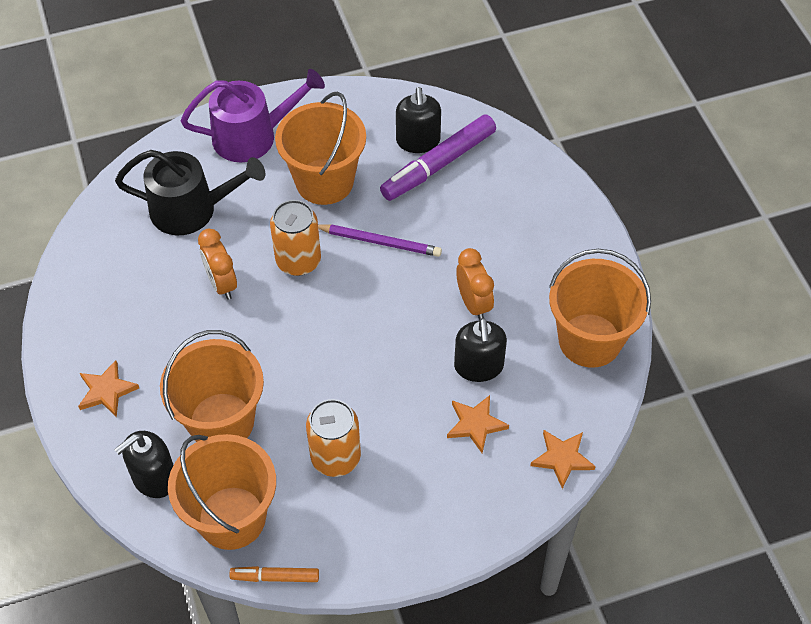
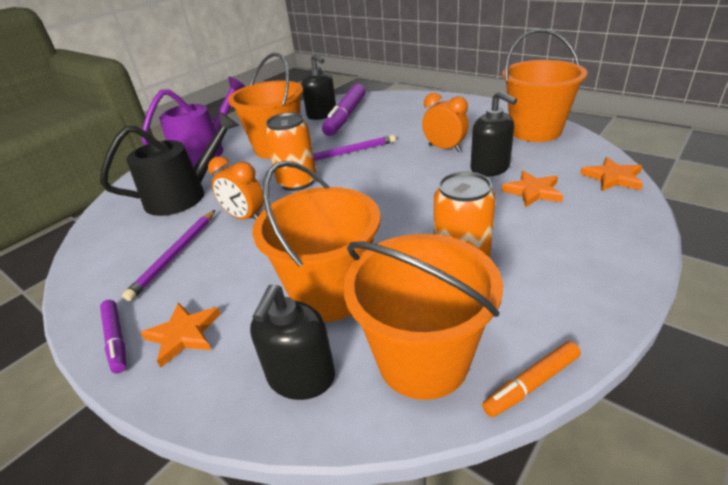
camera: 30 degrees left, 20 degrees down
none -> purple marker [100,300,126,374]
none -> purple pencil [122,210,215,301]

